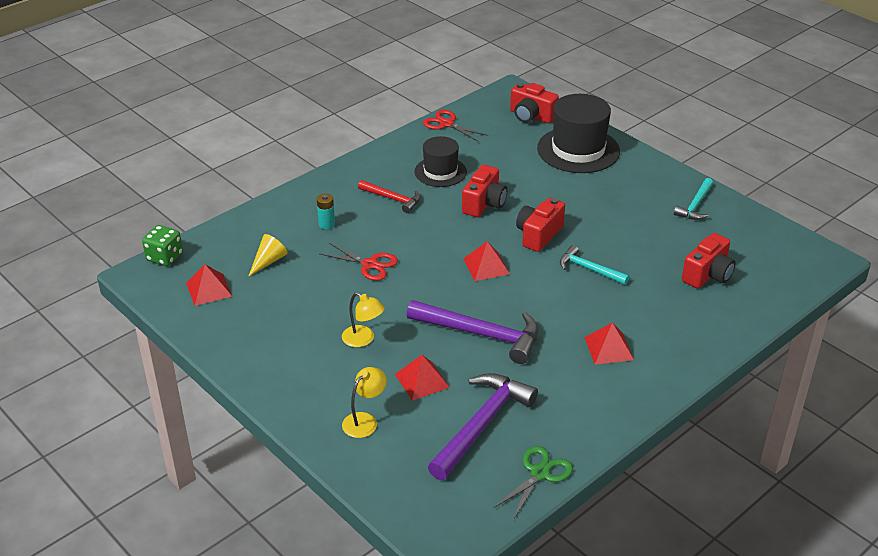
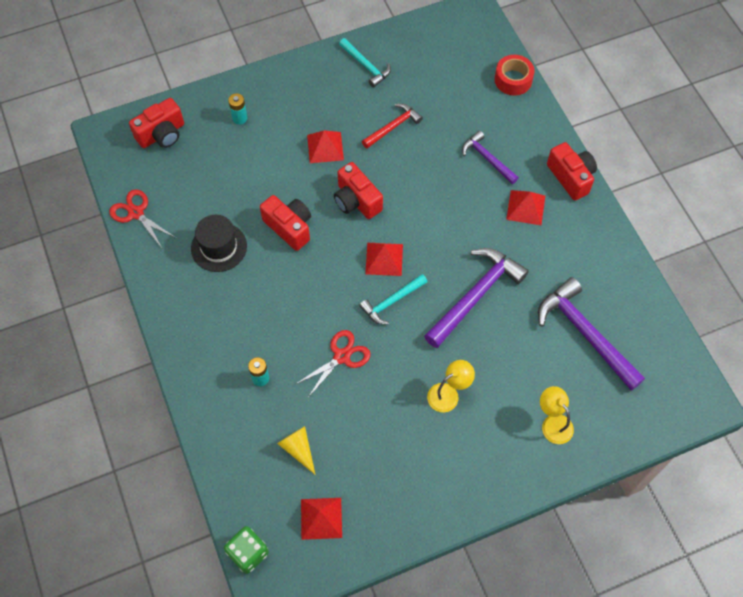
camera: 70 degrees left, 25 degrees up
red hammer [358,180,421,213] -> red hammer moved to [362,103,423,149]
red pyramid [395,355,450,401] -> red pyramid moved to [307,130,344,163]
red scissors [423,110,488,142] -> red scissors turned 75 degrees clockwise [109,189,176,248]
green scissors [494,446,573,520] -> none
black hat [537,94,620,173] -> turquoise battery [228,93,248,125]
turquoise hammer [560,245,629,285] -> turquoise hammer moved to [359,274,427,324]
red camera [682,233,736,288] -> red camera moved to [547,142,597,200]
none -> purple hammer [462,131,519,184]
none -> red tape [495,55,535,96]

